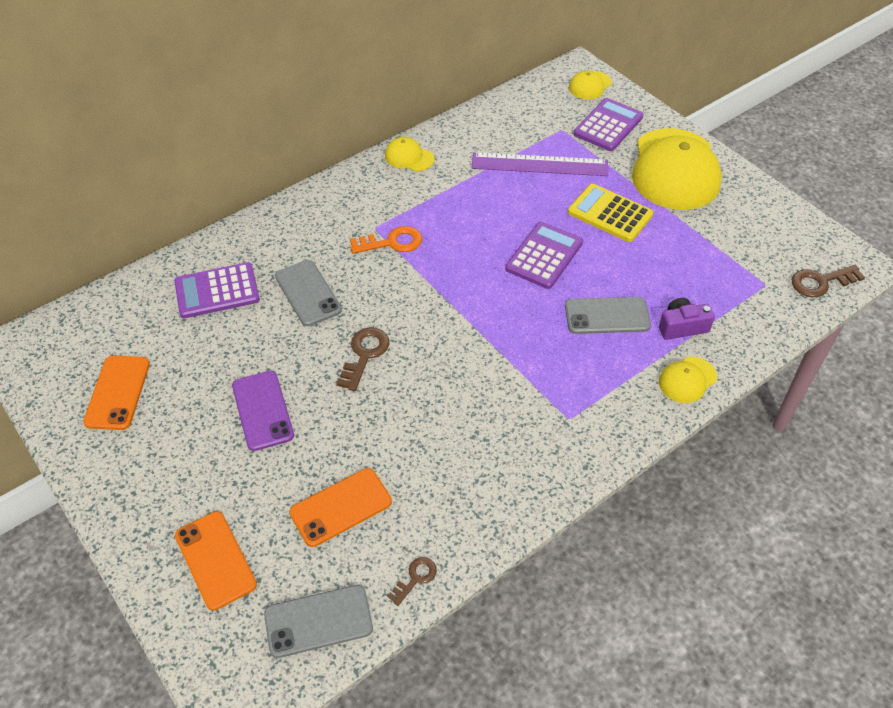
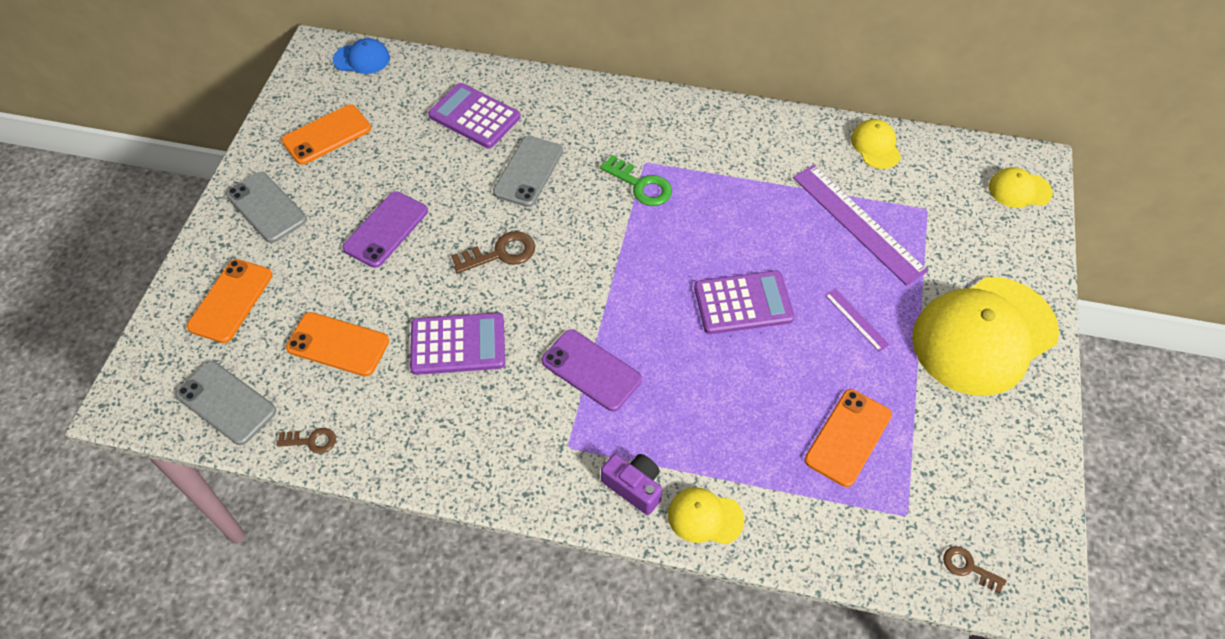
camera: 50 degrees right, 5 degrees up
orange key [350,226,422,254] -> green key [600,155,672,206]
yellow cap [385,137,435,172] -> yellow cap moved to [851,119,901,169]
grey phone [565,297,651,334] -> grey phone moved to [226,172,307,243]
yellow calculator [568,184,654,242] -> purple ruler [825,289,890,352]
purple calculator [574,98,644,151] -> purple calculator moved to [410,313,505,375]
purple camera [659,298,715,340] -> purple camera moved to [601,454,662,515]
brown key [791,265,865,297] -> brown key [943,546,1006,594], size x0.62
none -> blue cap [333,38,390,74]
none -> purple phone [542,329,642,411]
none -> orange phone [805,389,892,487]

